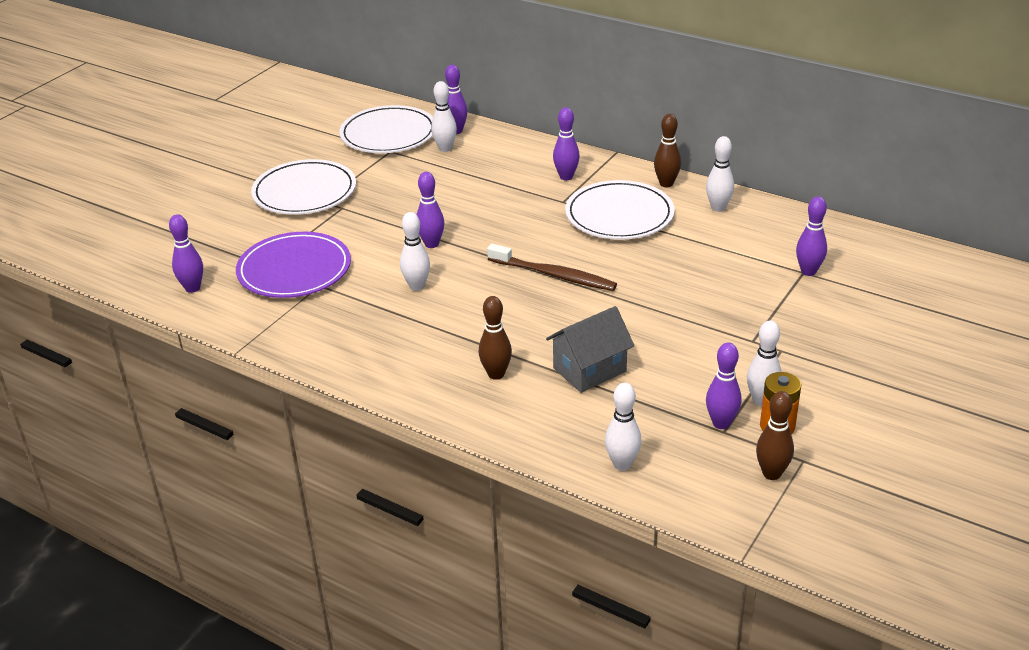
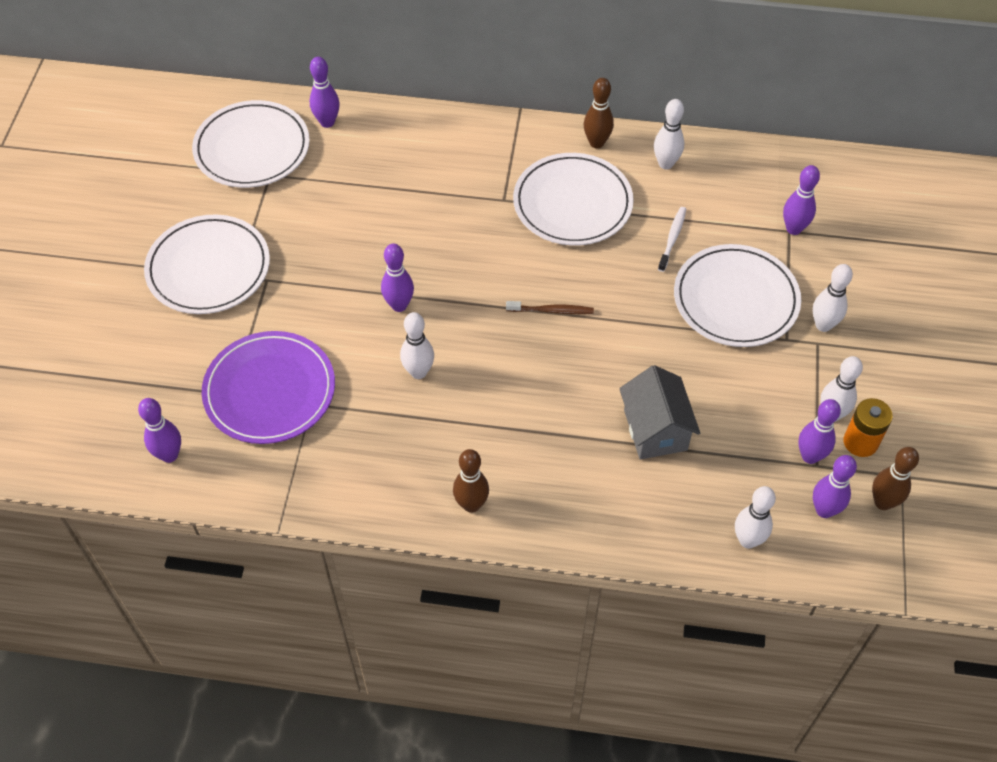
camera: 25 degrees left, 20 degrees up
white bowling pin [431,81,457,152] -> white bowling pin moved to [813,264,853,332]
brown bowling pin [479,296,512,380] -> brown bowling pin moved to [453,449,489,513]
brown toothbrush [487,244,617,291] -> brown toothbrush [506,301,594,314], size x0.58
grey house [546,306,634,393] -> grey house turned 45 degrees counterclockwise [619,365,700,460]
purple bowling pin [553,107,580,180] -> purple bowling pin moved to [813,455,857,518]
none -> white toothbrush [658,207,686,272]
none -> white plate [674,244,801,347]

